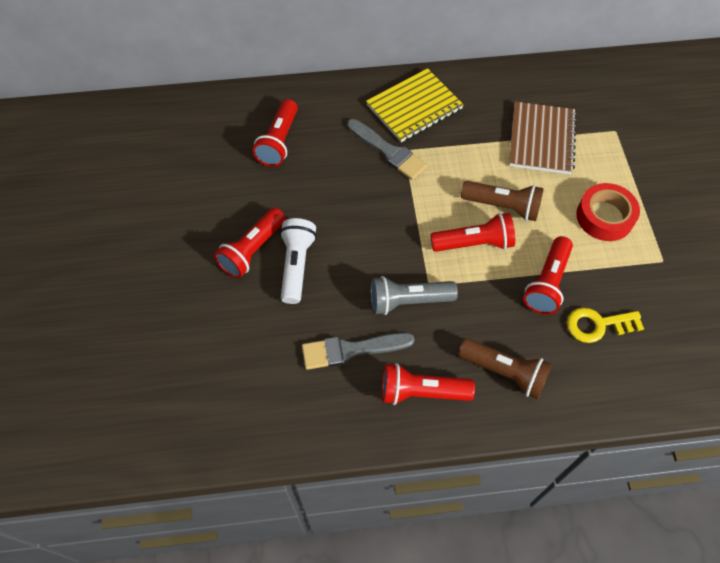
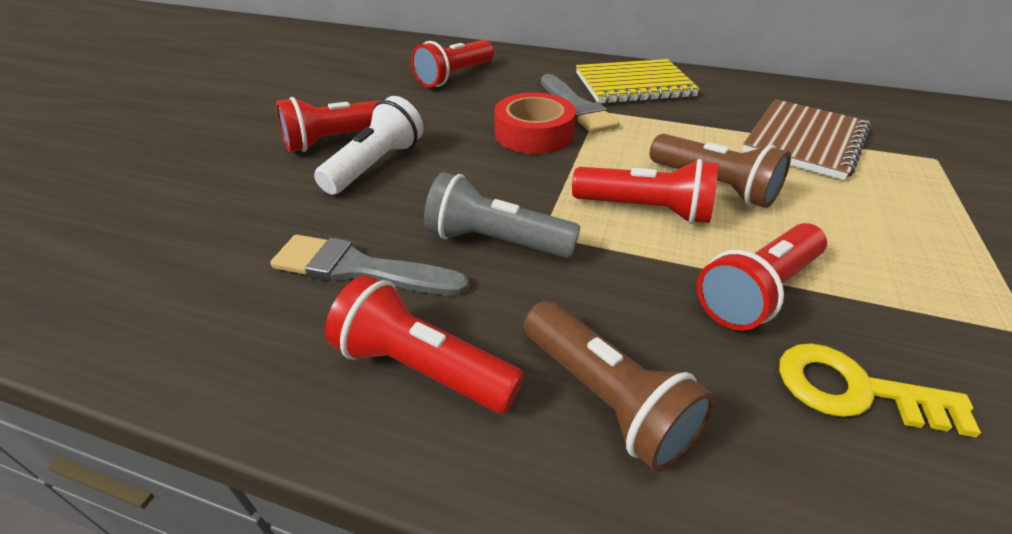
camera: 25 degrees right, 20 degrees down
red tape [576,183,640,241] -> red tape moved to [494,93,576,154]

